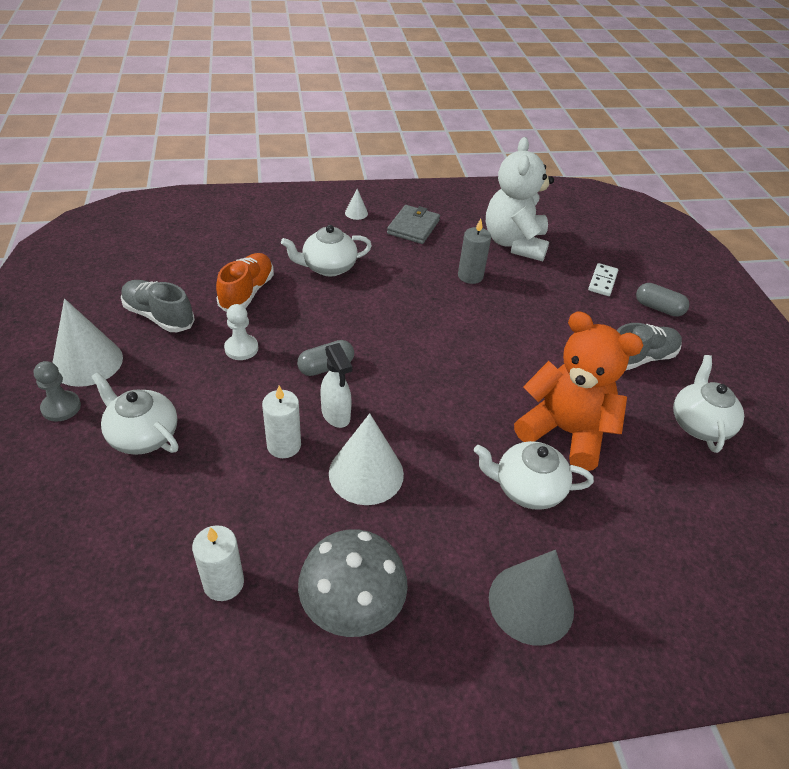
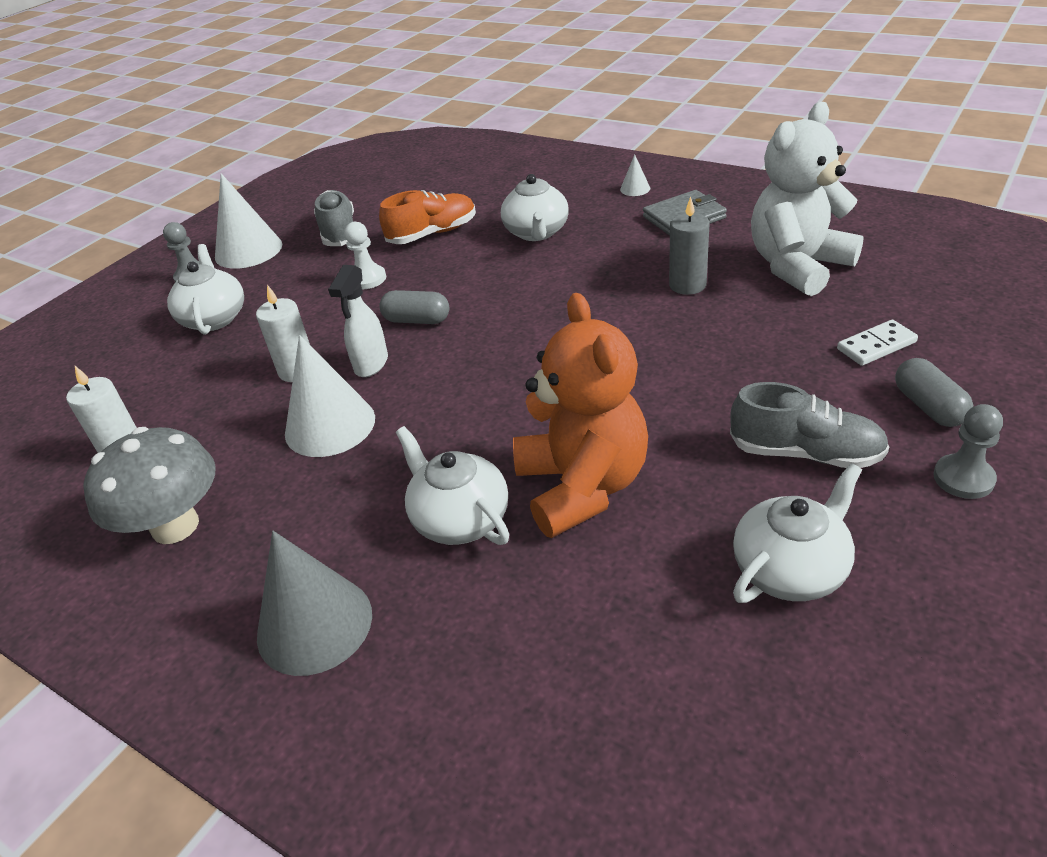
camera: 50 degrees right, 5 degrees down
white teapot [281,225,372,276] -> white teapot turned 120 degrees counterclockwise [501,174,569,241]
none -> grey pawn [933,404,1003,499]

